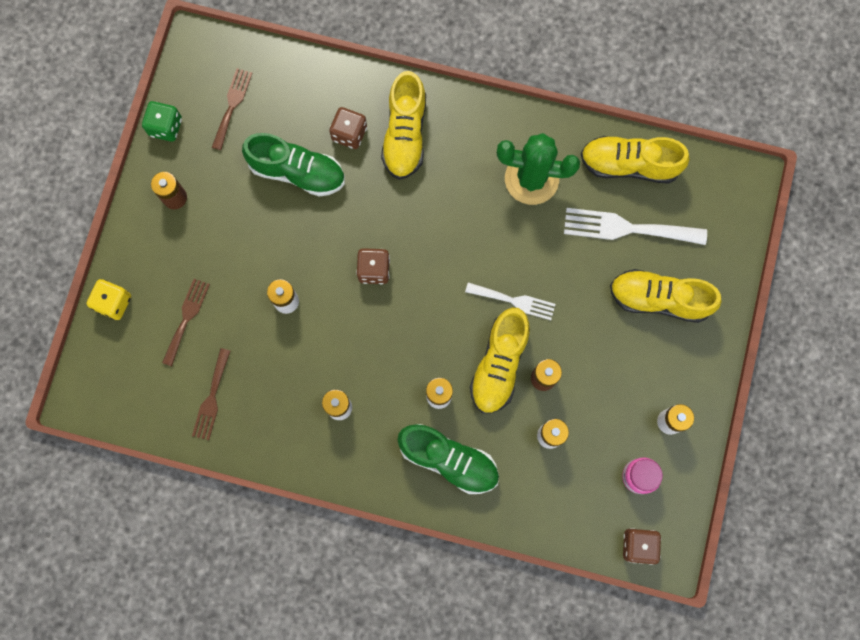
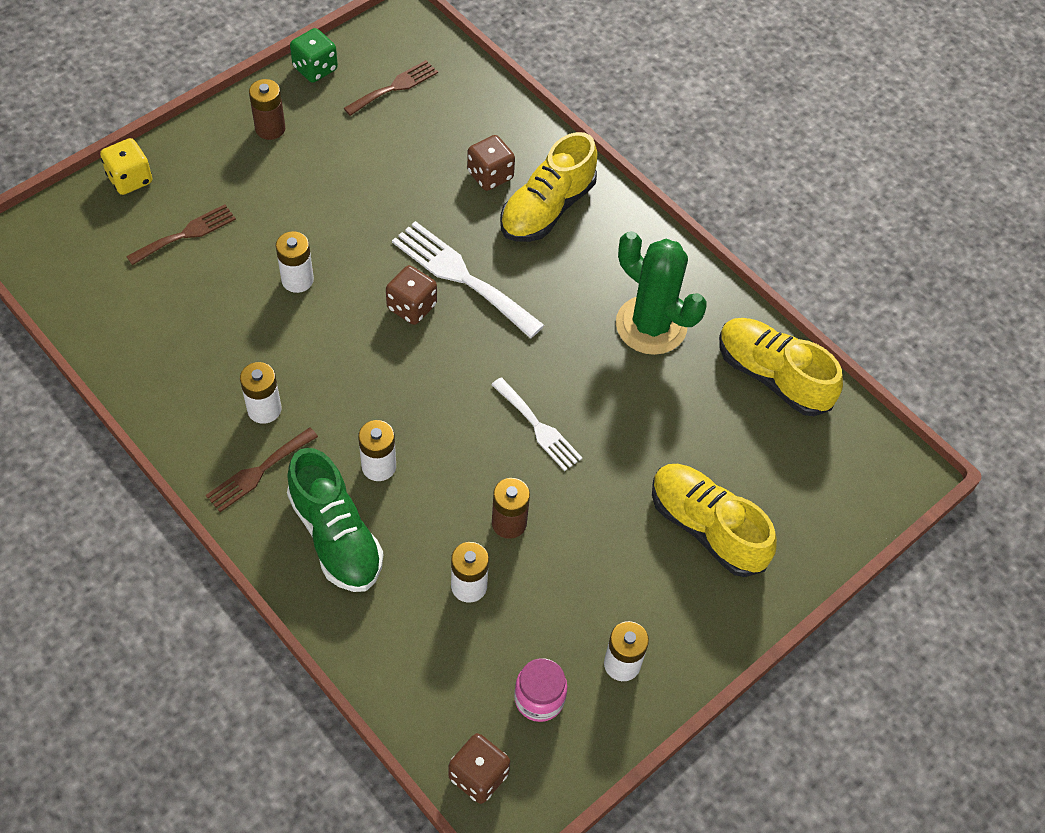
camera: 30 degrees right, 20 degrees down
brown fork [192,348,231,440] -> brown fork moved to [206,427,318,512]
green shoe [242,133,345,197] -> none
yellow shoe [470,308,530,414] -> none
white fork [564,208,707,245] -> white fork moved to [392,221,544,338]

